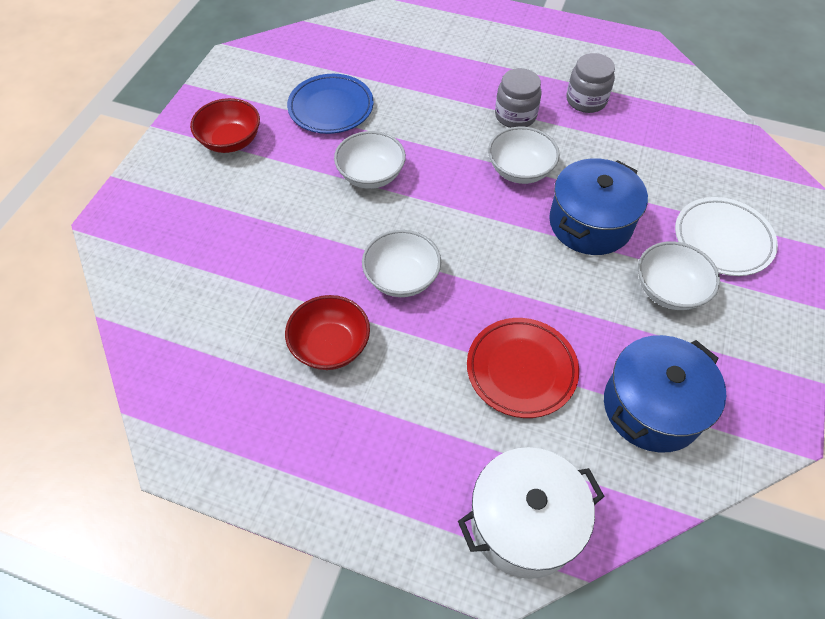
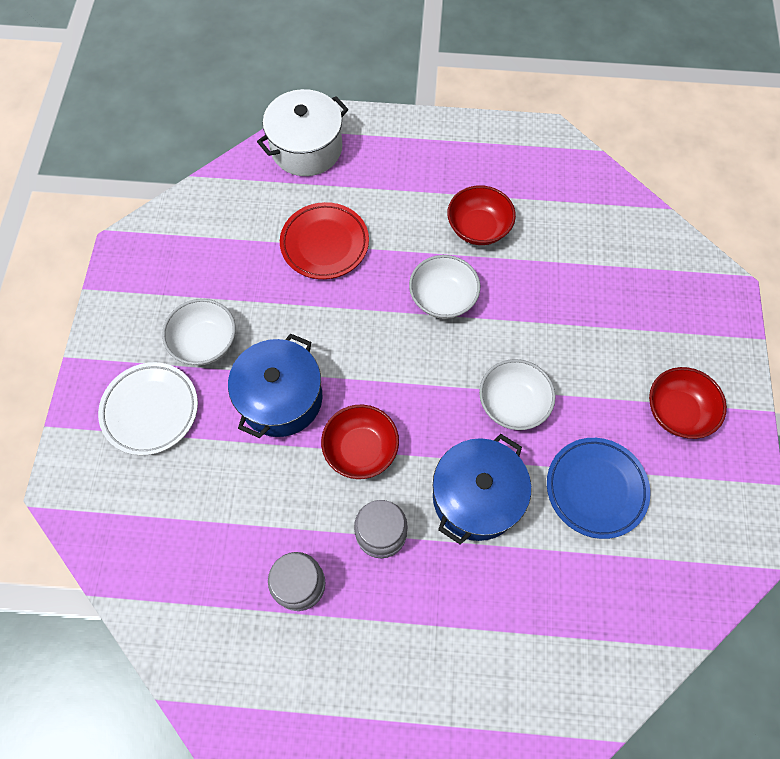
camera: 165 degrees right, 10 degrees up
white bowl [488,127,560,184] -> red bowl [321,405,399,479]
blue pot [604,335,726,453] -> blue pot moved to [433,434,531,545]

